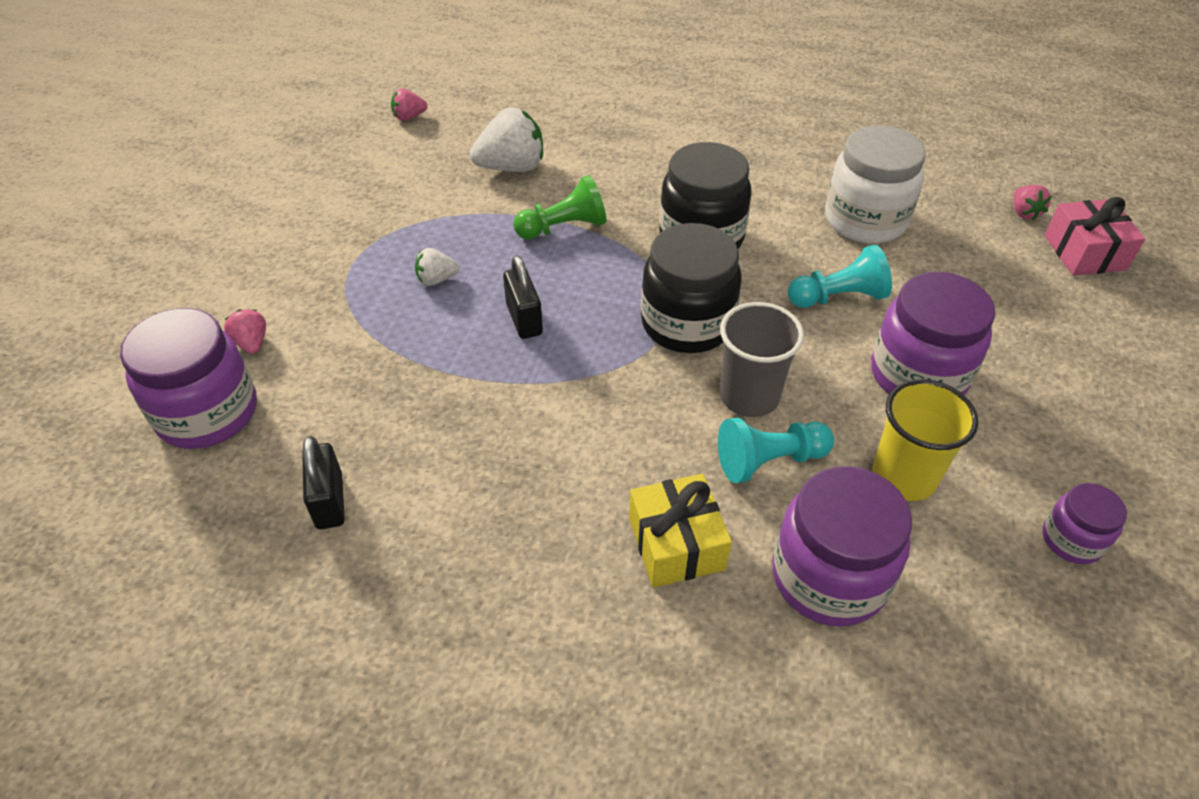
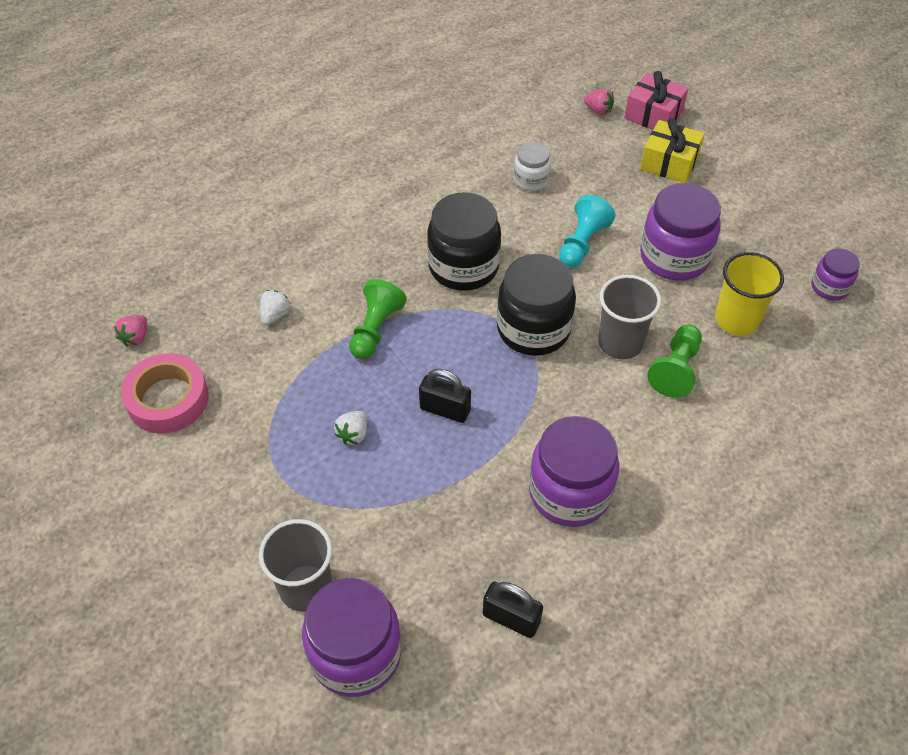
camera: 50 degrees left, 5 degrees up
pink strawberry [224,309,266,354] -> grey cup [259,519,332,612]
white strawberry [470,107,543,172] -> white strawberry [260,290,291,325], size x0.52
yellow gift [629,474,732,588] -> yellow gift moved to [640,118,704,183]
turquoise pawn [718,418,834,483] -> green pawn [647,325,702,398]
purple jar [773,466,912,627] -> purple jar moved to [529,416,619,527]
white jar [825,126,925,243] -> white jar [514,142,551,191], size x0.53
none -> pink tape [121,353,209,434]

